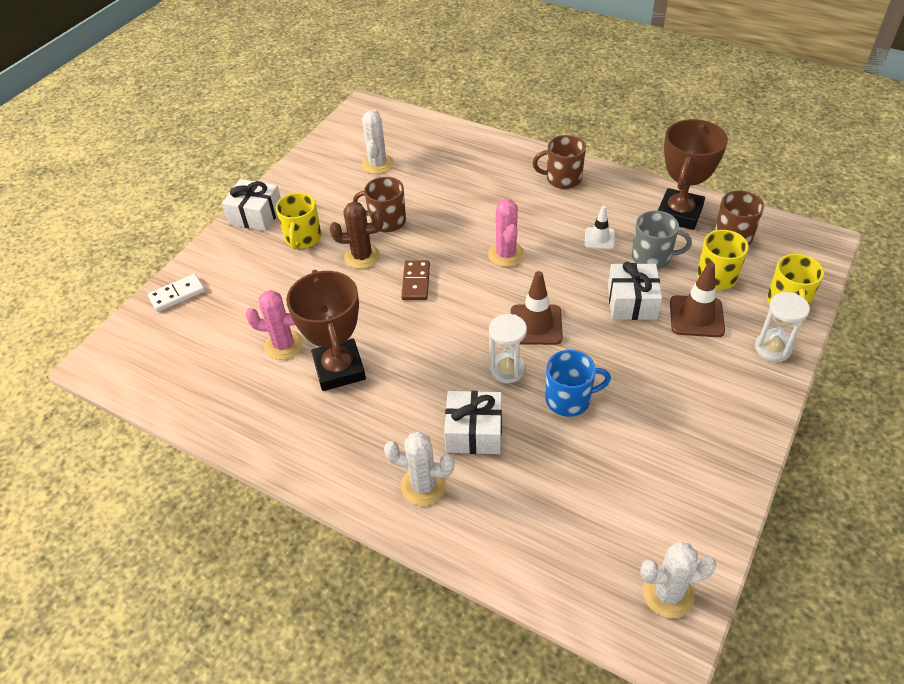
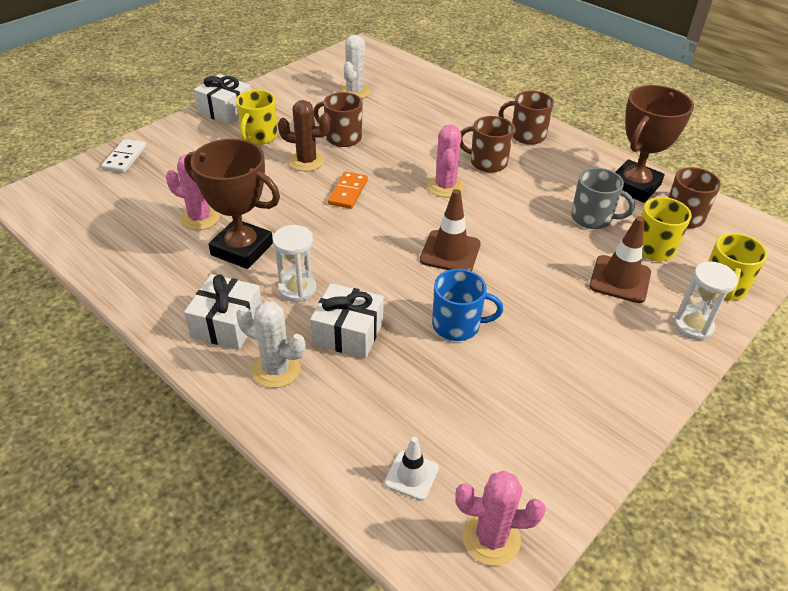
camera: 10 degrees right, 5 degrees down
white domino [148,274,205,312] -> white domino turned 60 degrees counterclockwise [101,139,146,173]
brown trophy [286,270,366,391] -> brown trophy turned 60 degrees counterclockwise [184,139,280,269]
brown domino [401,260,430,300] -> orange domino [328,171,368,209]
white hourglass [489,314,527,383] -> white hourglass moved to [272,225,316,302]
white traffic cone [585,205,615,250] -> white traffic cone moved to [384,437,439,500]
white gift [608,262,662,320] -> white gift moved to [184,274,262,350]
white cactus [640,541,717,618] -> pink cactus [455,471,546,566]
none -> brown mug [460,116,514,173]

